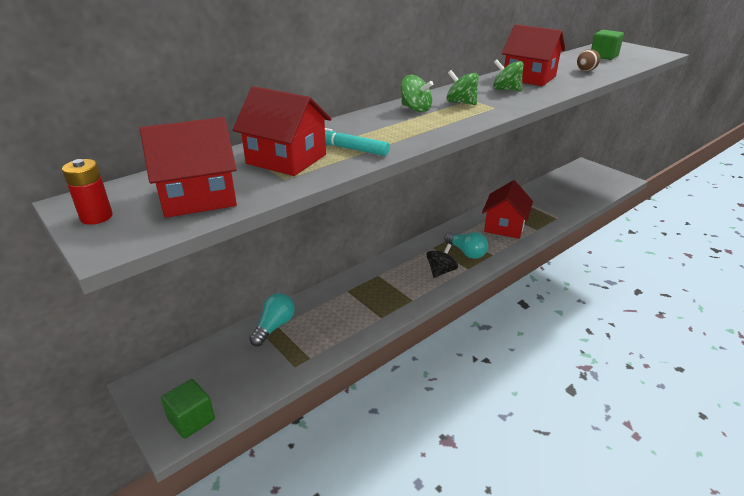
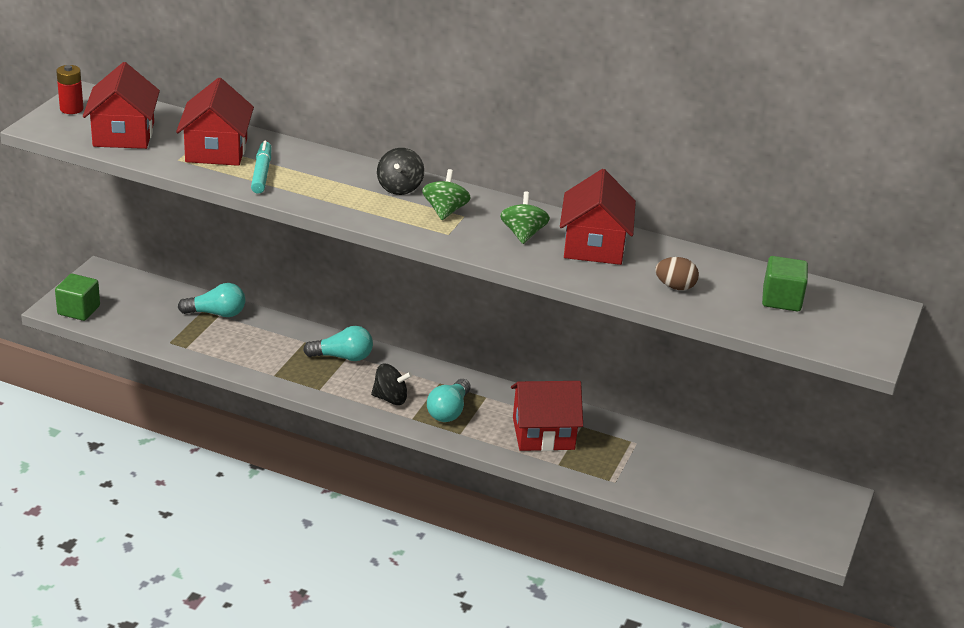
camera: 60 degrees right, 0 degrees up
red house [139,117,237,218] -> red house turned 45 degrees clockwise [83,62,160,149]
green spinning top [401,75,433,112] -> black spinning top [377,148,424,195]
none -> turquoise light bulb [303,326,373,361]

